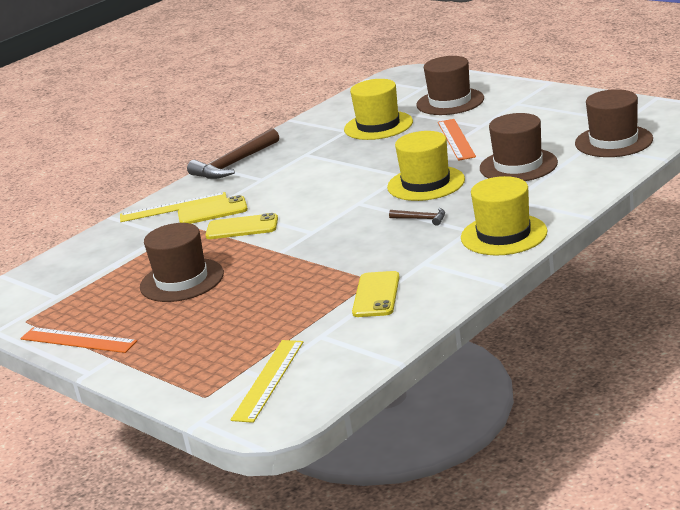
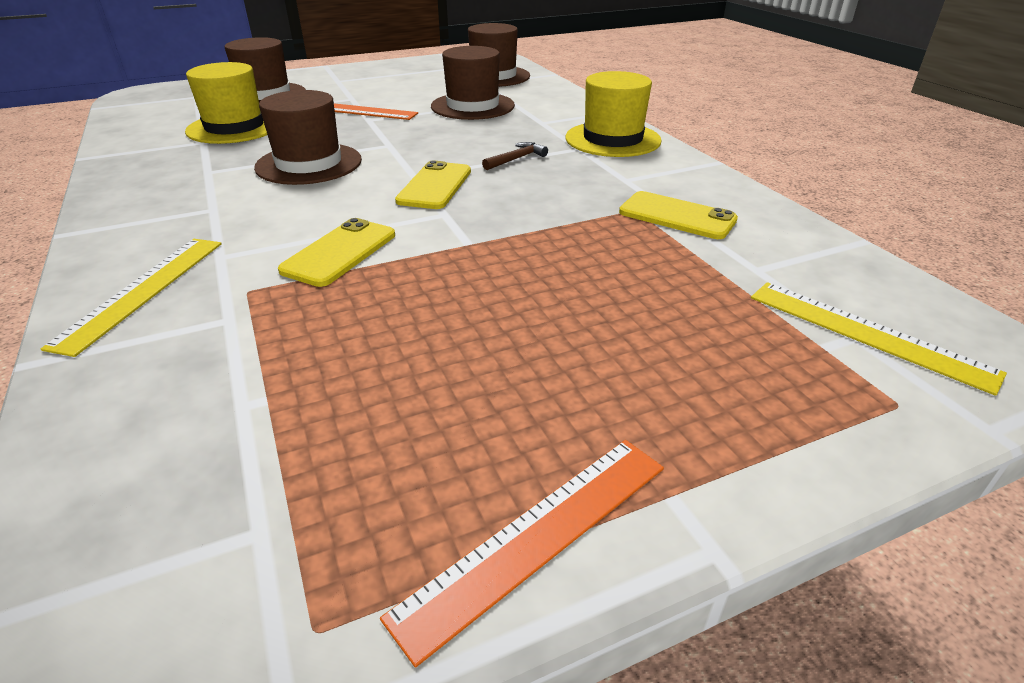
camera: 70 degrees left, 10 degrees up
brown hat [140,223,224,302] -> brown hat moved to [254,90,362,185]
yellow phone [178,195,248,224] -> yellow phone moved to [395,161,471,209]
brown hammer [187,128,279,179] -> none
yellow hat [387,131,465,201] -> none

